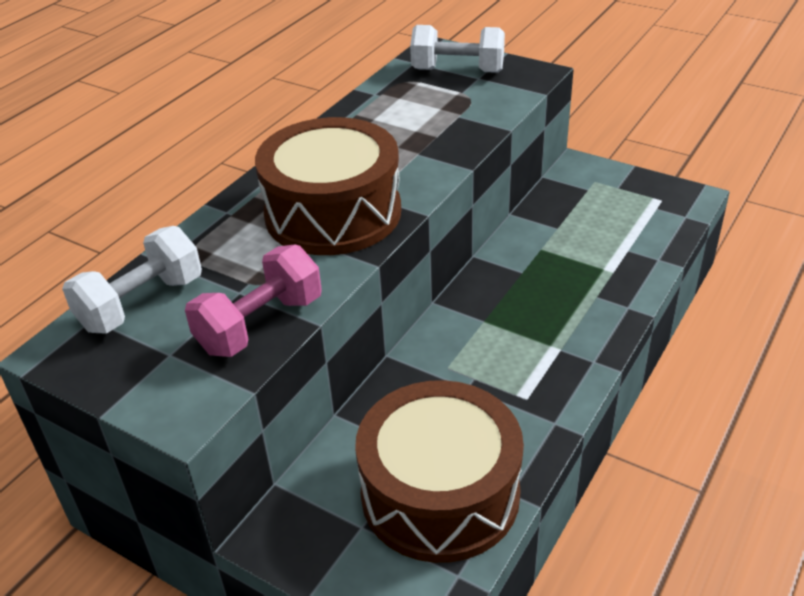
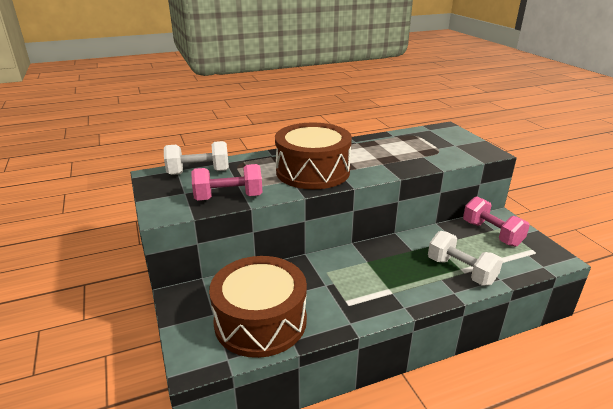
camera: 35 degrees right, 10 degrees down
white dumbbell [410,25,505,73] -> white dumbbell moved to [428,231,503,285]
none -> pink dumbbell [463,196,530,247]

